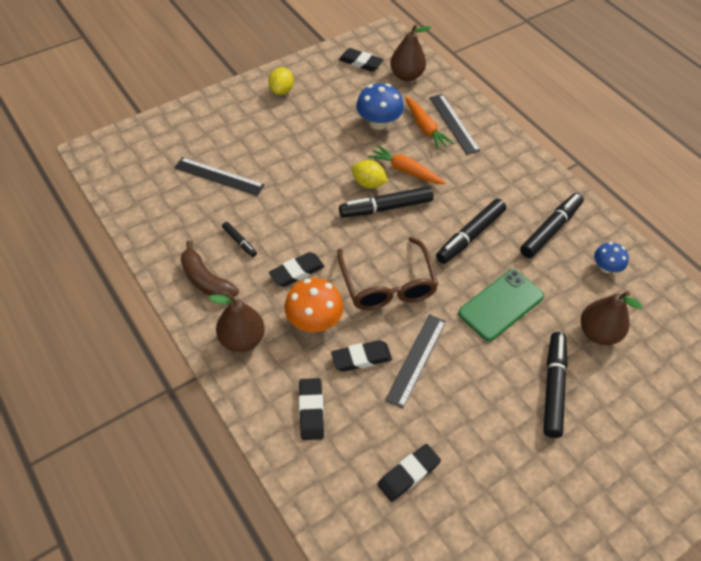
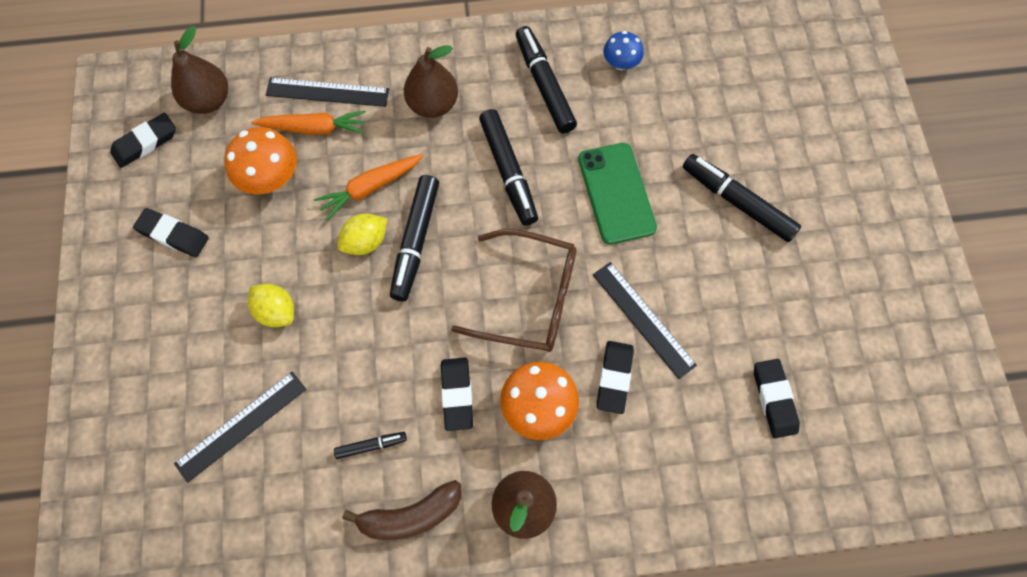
camera: 60 degrees left, 15 degrees up
yellow lemon [268,67,294,95] -> yellow lemon moved to [248,284,294,327]
black eraser [299,378,324,440] -> black eraser moved to [133,208,209,257]
blue mushroom [356,83,404,130] -> orange mushroom [224,127,297,194]
brown pear [581,291,643,345] -> brown pear moved to [404,46,458,118]

